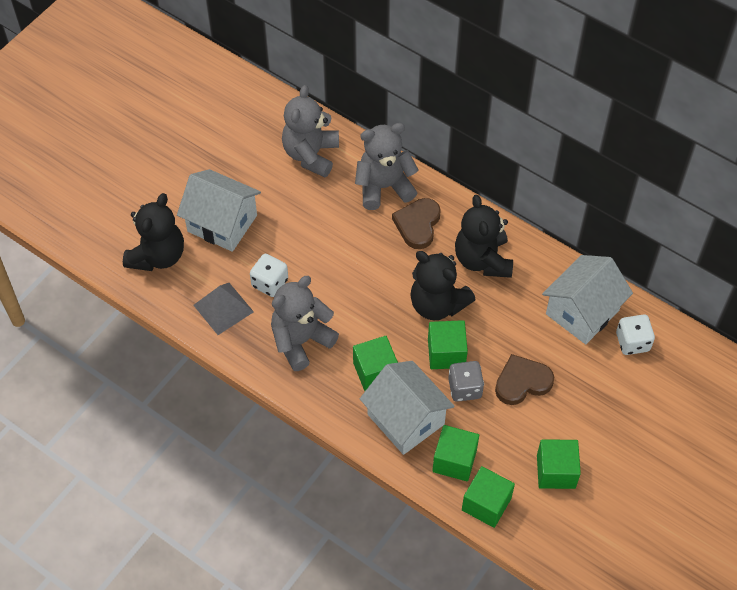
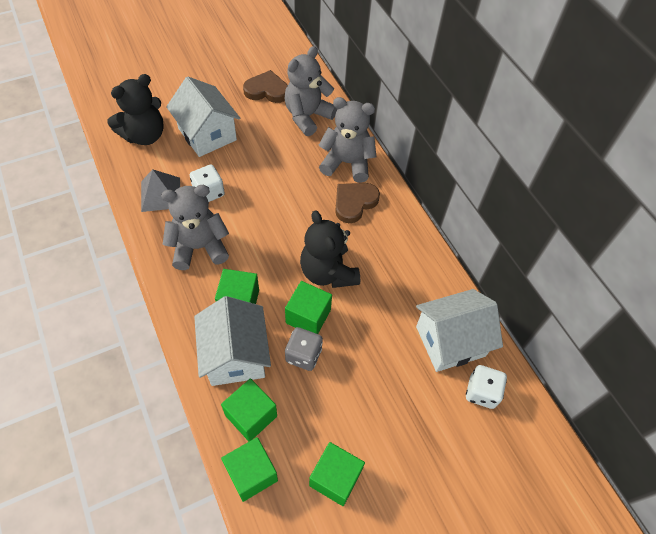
camera: 25 degrees right, 0 degrees up
black teddy bear [455,195,513,278] -> none
brown heart [495,354,554,405] -> brown heart moved to [243,70,288,103]

